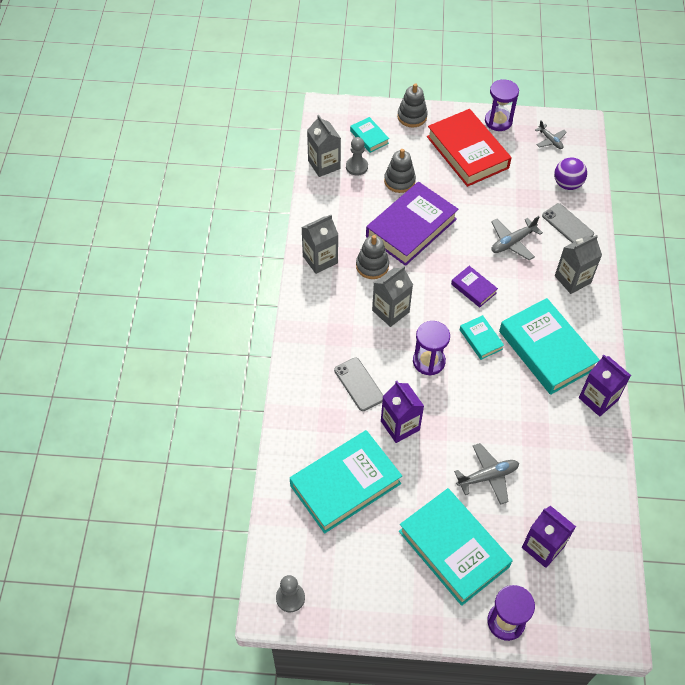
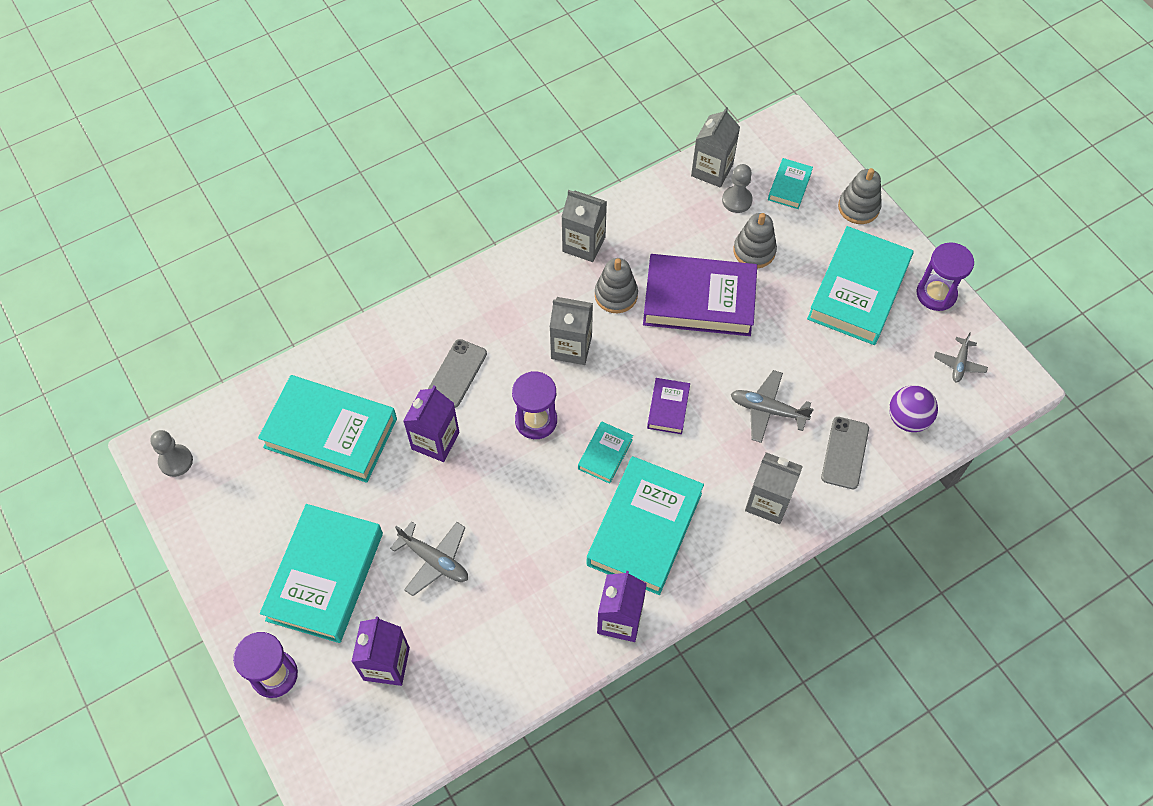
camera: 55 degrees right, 5 degrees up
red book [427,109,512,187] -> turquoise book [807,226,914,345]

